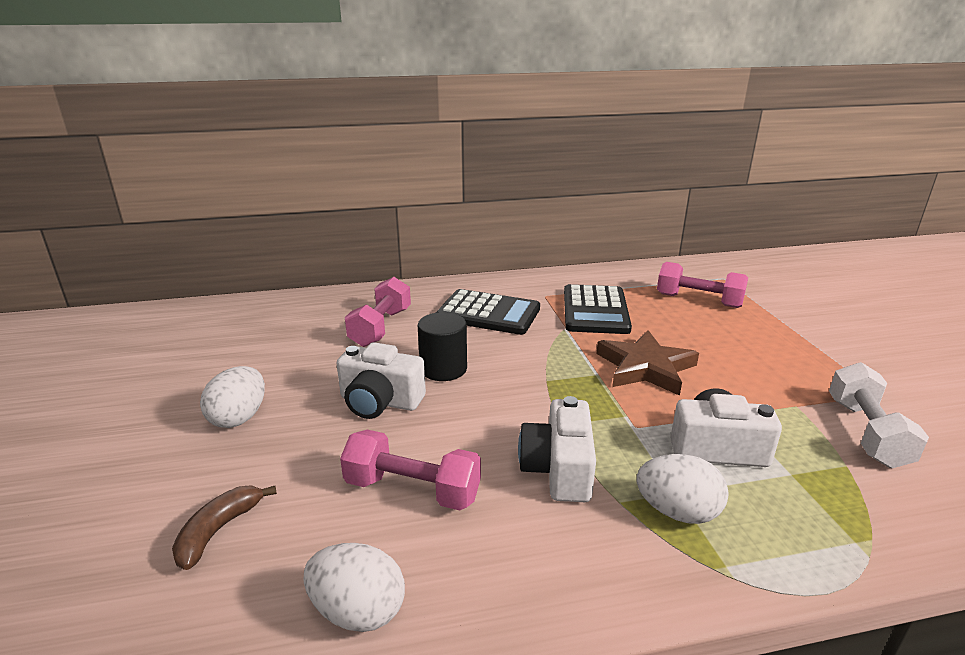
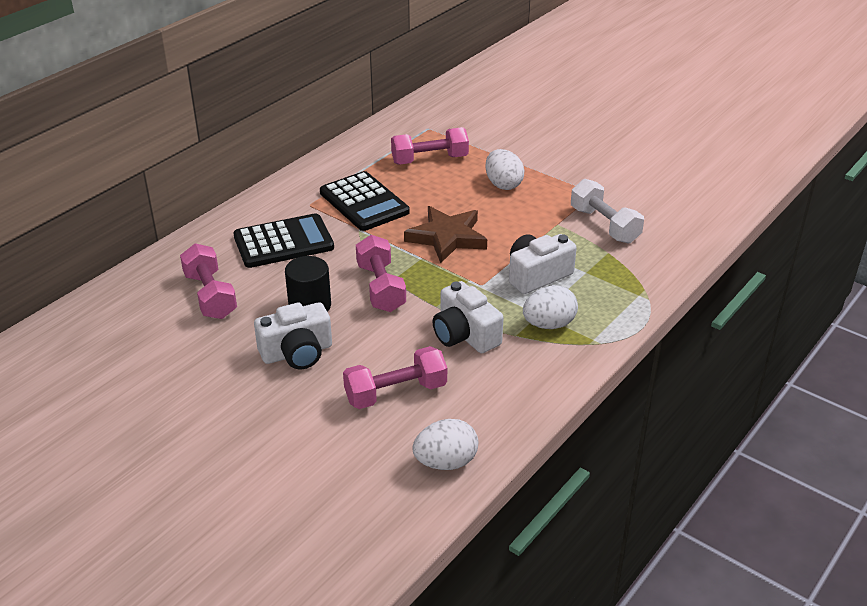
camera: 40 degrees left, 10 degrees up
brown banana [172,485,277,570] -> none
white egg [200,366,265,428] -> white egg moved to [485,149,524,190]
none -> pink dumbbell [356,235,406,312]

